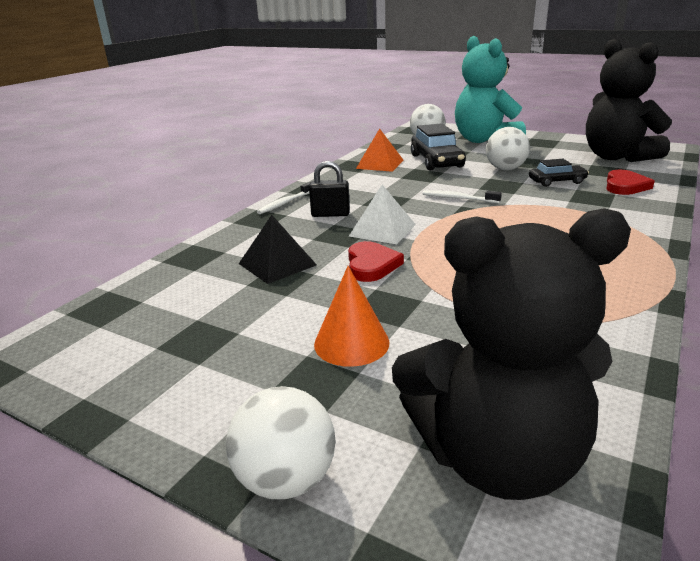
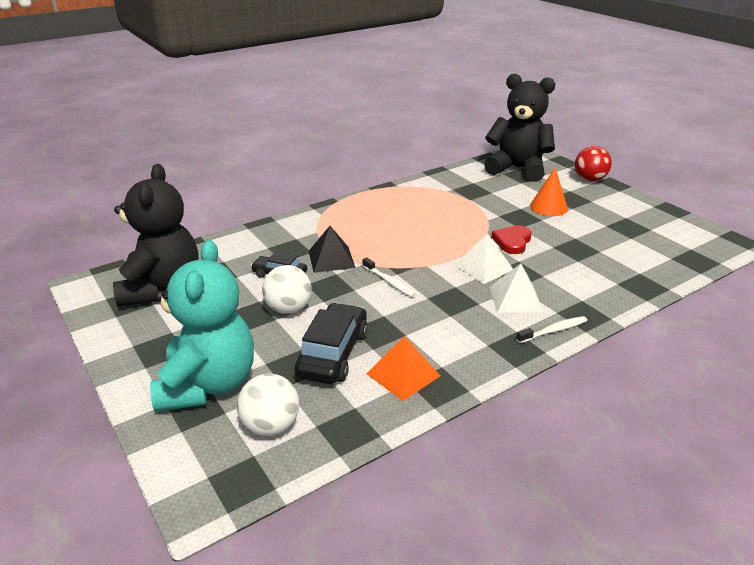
camera: 155 degrees left, 5 degrees up
white ball [226,386,335,500] -> red ball [575,146,612,182]
black pyramid [239,215,317,284] -> black pyramid moved to [309,226,355,273]
black padlock [309,161,350,217] -> white pyramid [490,263,543,313]
red heart [606,170,655,195] -> none

